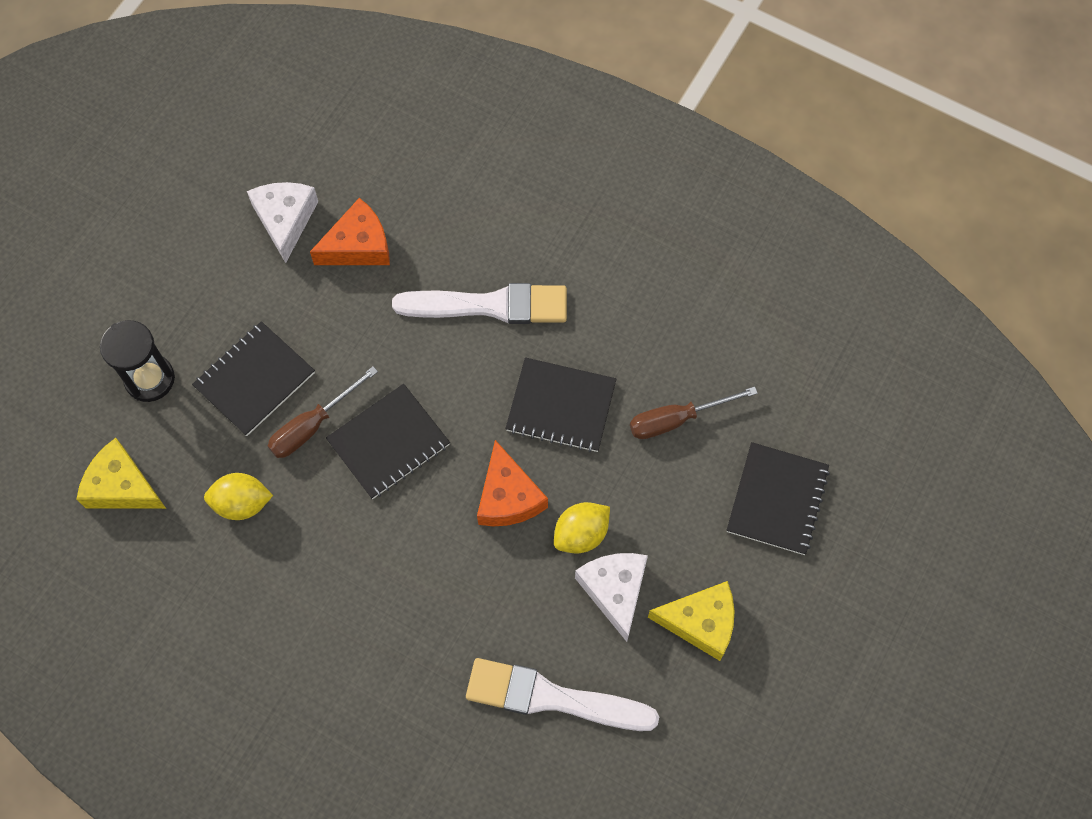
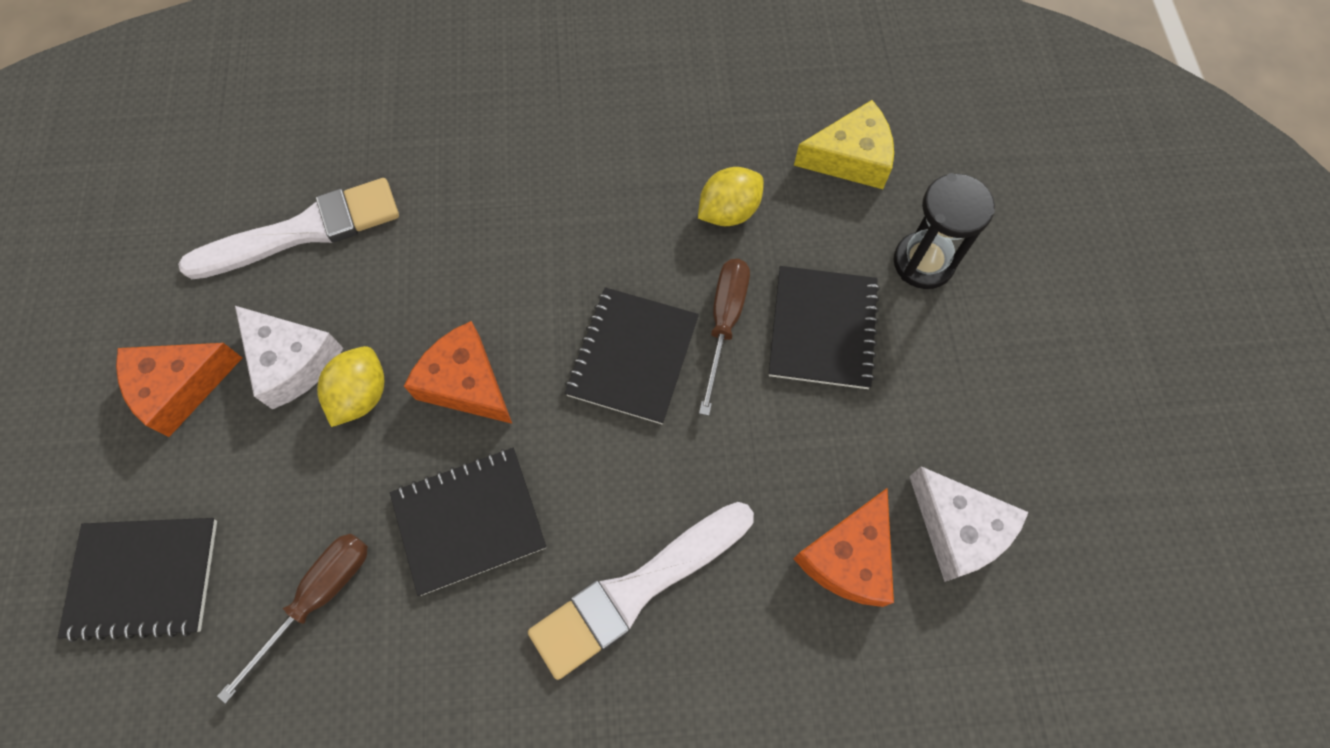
camera: 145 degrees right, 0 degrees up
yellow cheese [648,581,735,661] -> orange cheese [116,343,242,437]
black notebook [727,442,830,555] -> black notebook turned 75 degrees counterclockwise [58,518,217,642]

